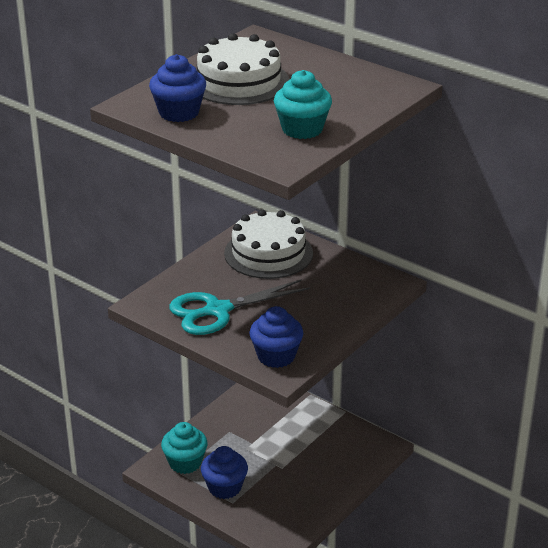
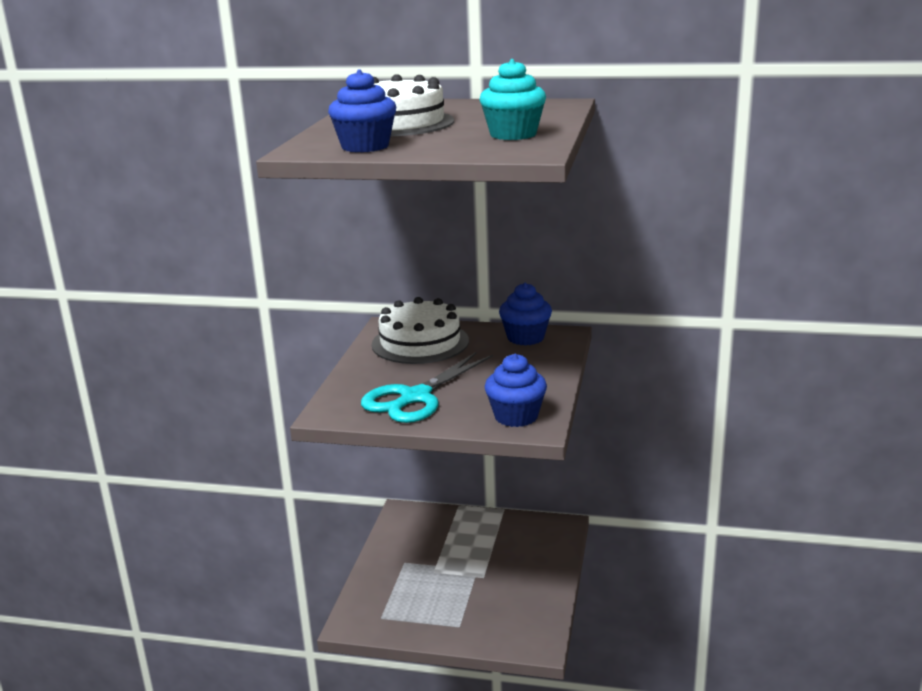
camera: 25 degrees left, 10 degrees down
turquoise cupcake [161,422,208,474] -> none
blue cupcake [201,446,248,499] -> blue cupcake moved to [499,283,552,345]

